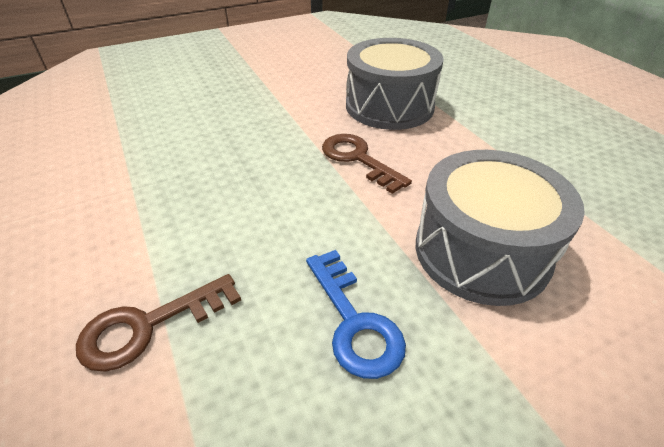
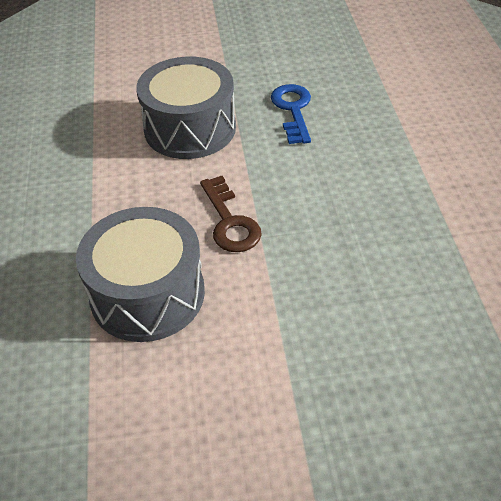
camera: 160 degrees left, 5 degrees up
brown key [76,274,241,372] -> none

